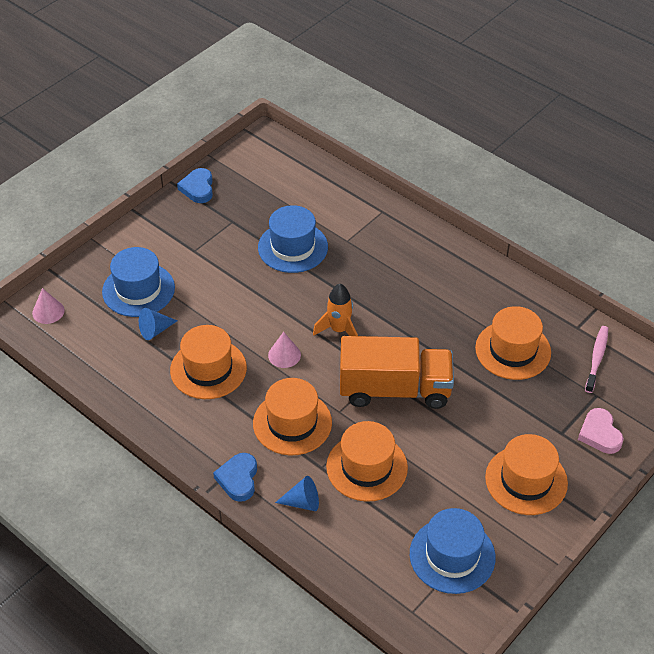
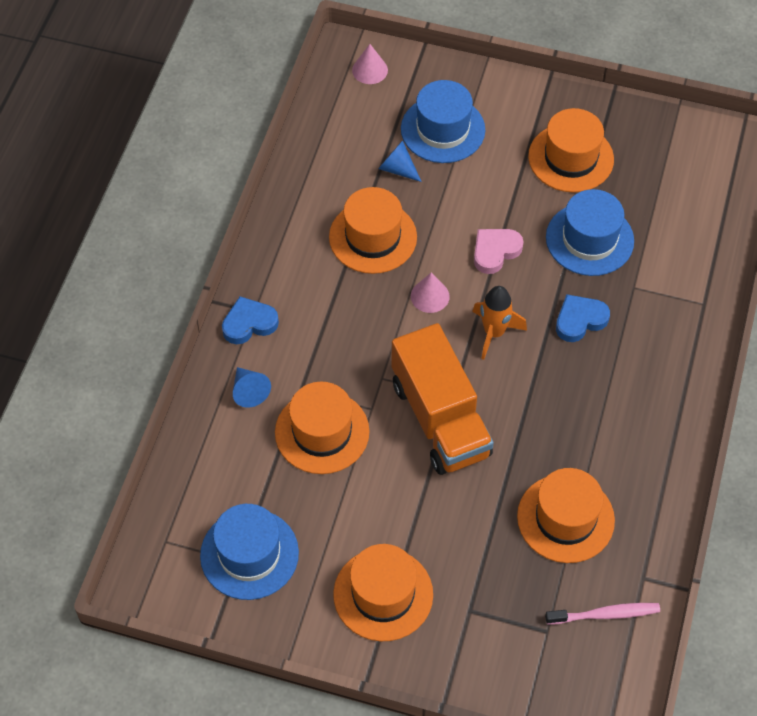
camera: 65 degrees right, 10 degrees up
blue heart [177,168,213,203] -> blue heart moved to [556,294,610,342]
orange hat [253,378,332,455] -> orange hat moved to [528,108,614,193]
pink heart [578,408,624,454] -> pink heart moved to [474,229,523,274]

